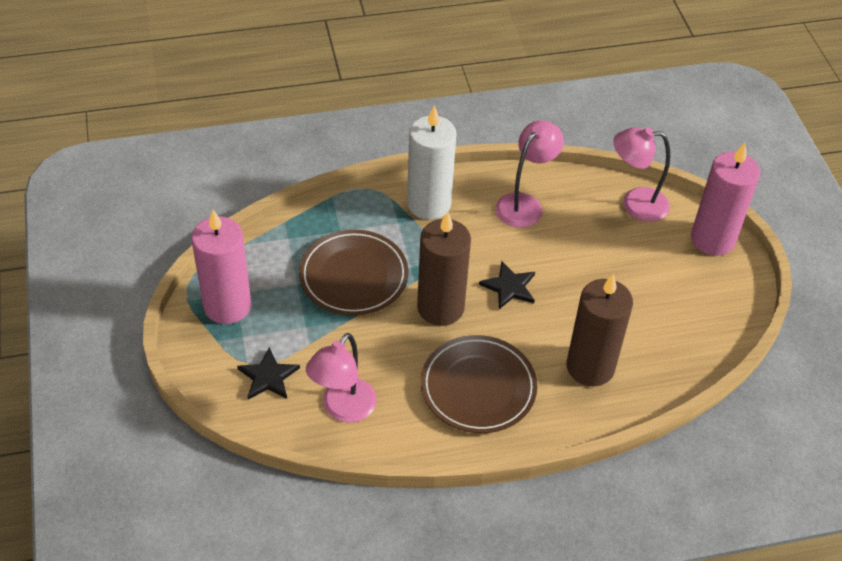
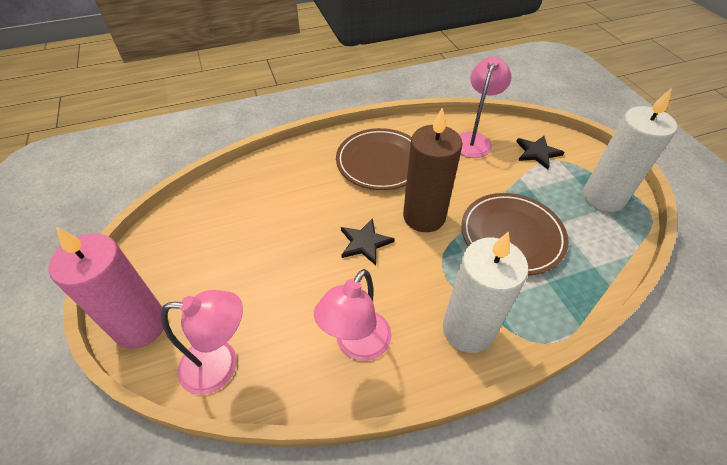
camera: 175 degrees right, 0 degrees up
pink candle [191,210,251,324] -> white candle [583,88,677,212]
brown candle [567,274,633,386] -> none

